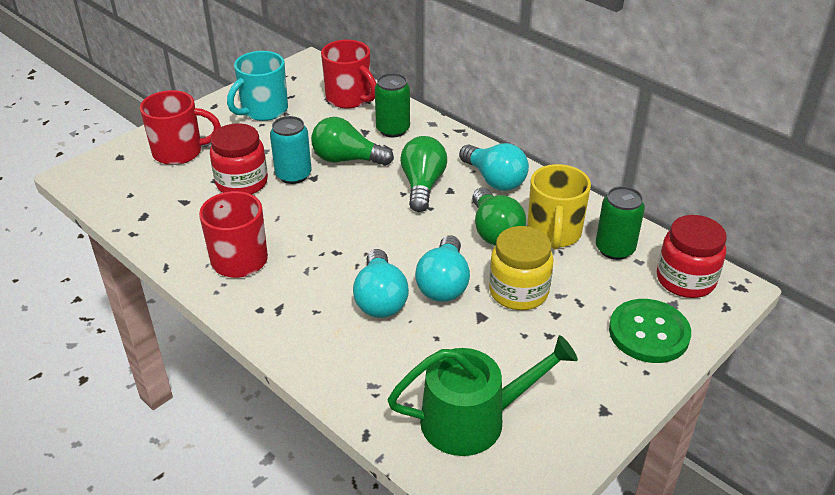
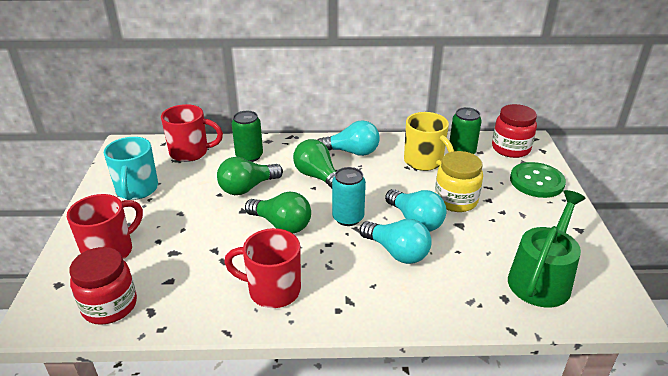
camera: 45 degrees left, 5 degrees down
red jar [210,123,268,194] -> red jar moved to [69,247,137,325]
turquoise can [270,116,311,184] -> turquoise can moved to [332,167,366,226]
green light bulb [472,188,526,245] -> green light bulb moved to [245,192,311,233]

